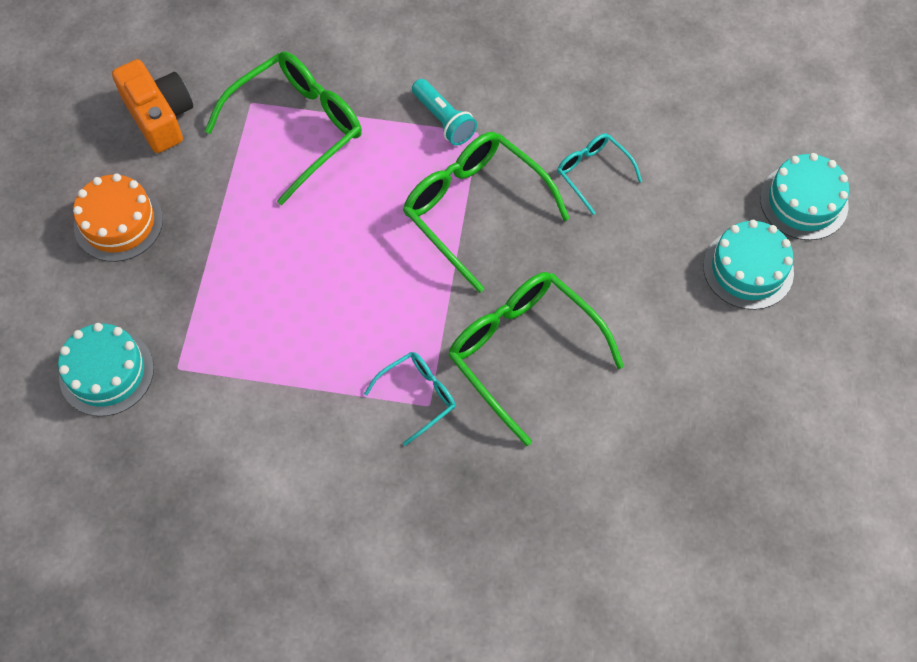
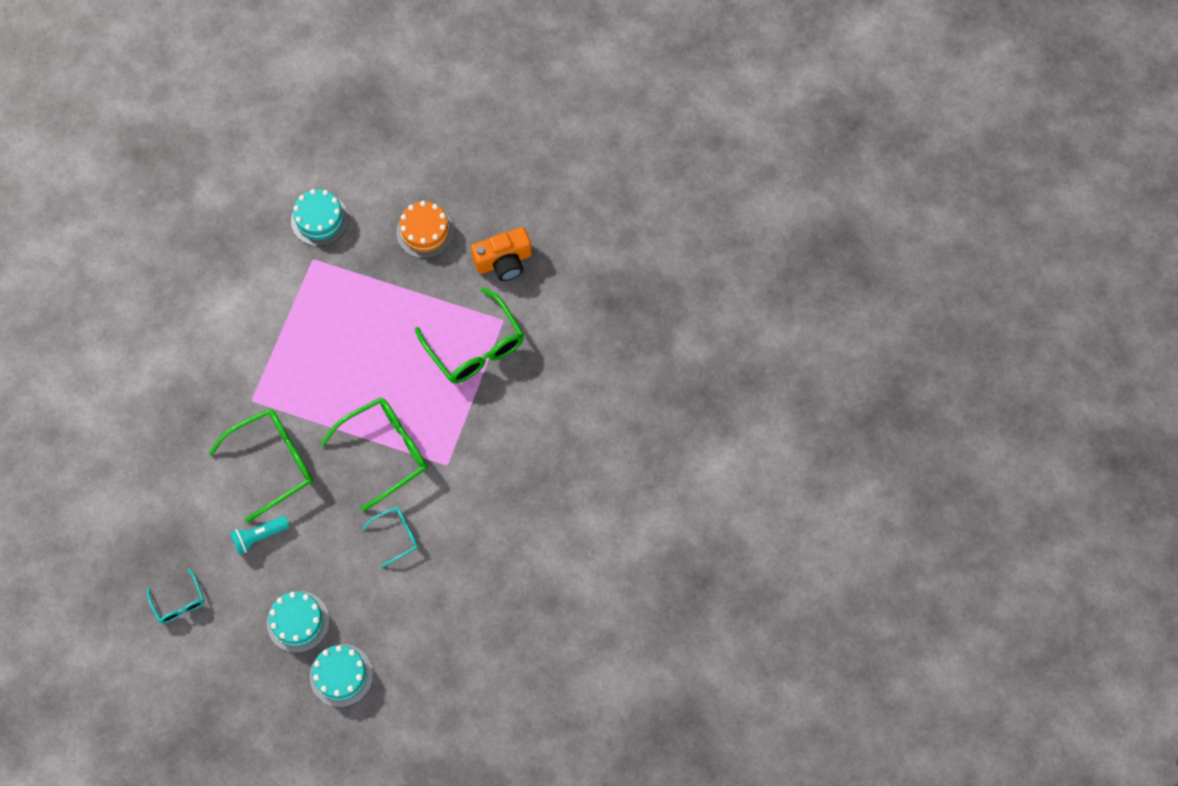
camera: 100 degrees right, 5 degrees up
turquoise glasses [364,352,456,446] -> turquoise glasses moved to [147,569,204,623]
turquoise flashlight [412,79,477,146] -> turquoise flashlight moved to [230,516,290,555]

